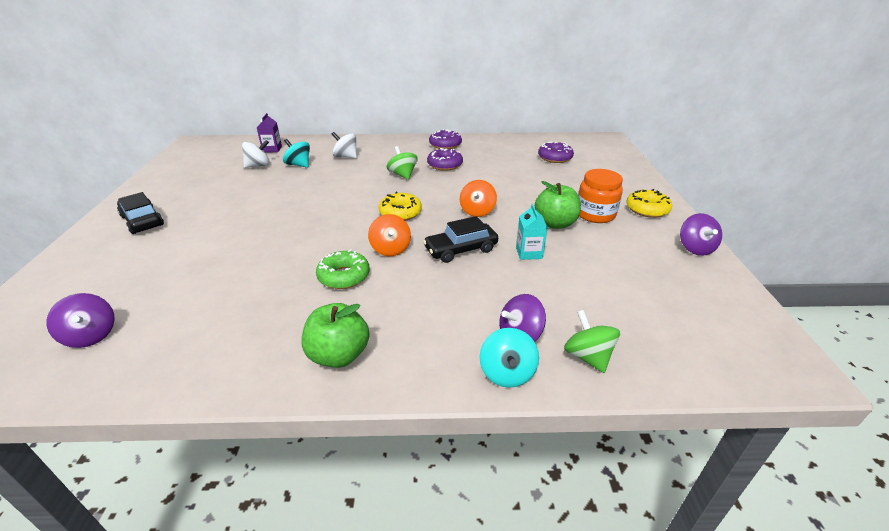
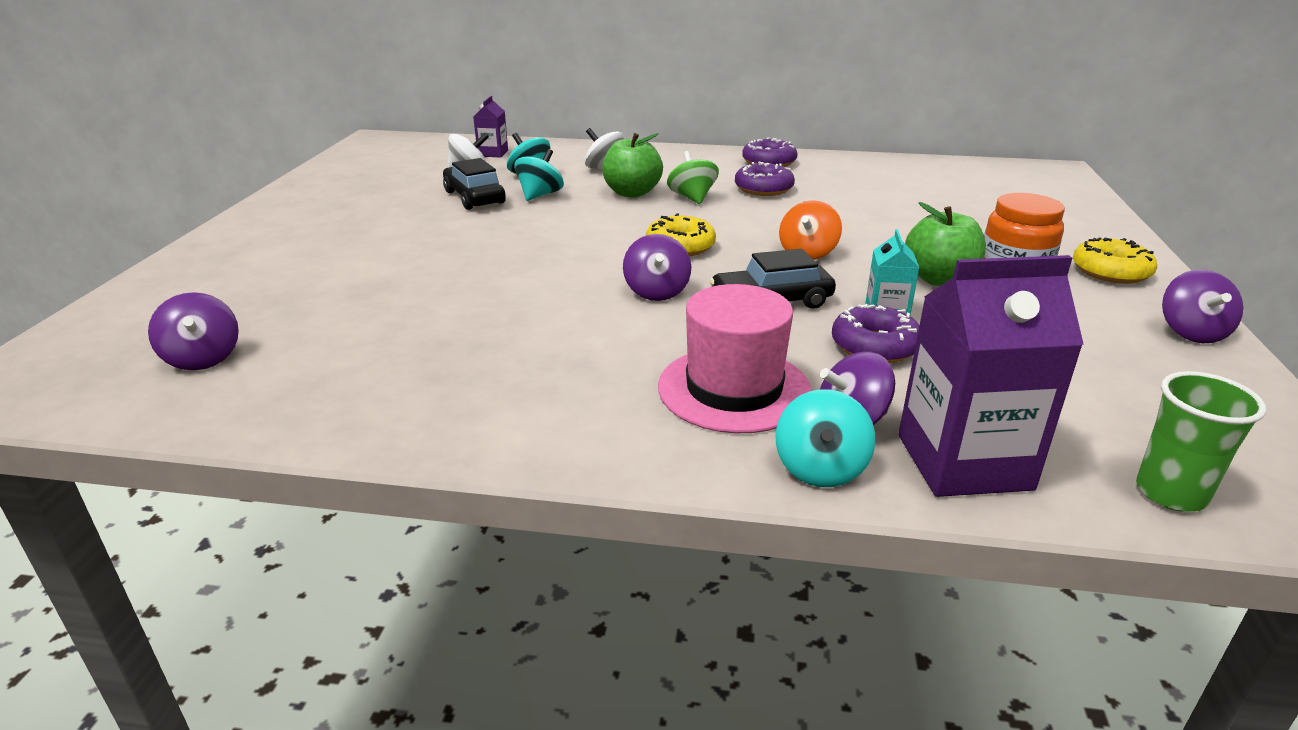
camera: 10 degrees right, 5 degrees down
black car [117,192,164,234] -> black car moved to [443,158,506,210]
green apple [302,303,370,368] -> green apple moved to [602,133,663,198]
green donut [316,249,370,289] -> none
orange spinning top [368,214,411,256] -> purple spinning top [623,234,691,301]
purple donut [538,142,574,163] -> purple donut moved to [832,304,920,363]
green spinning top [564,310,620,373] -> purple carton [899,255,1084,497]
none -> turquoise spinning top [514,149,564,201]
none -> pink hat [658,284,812,433]
none -> green cup [1136,371,1266,512]

